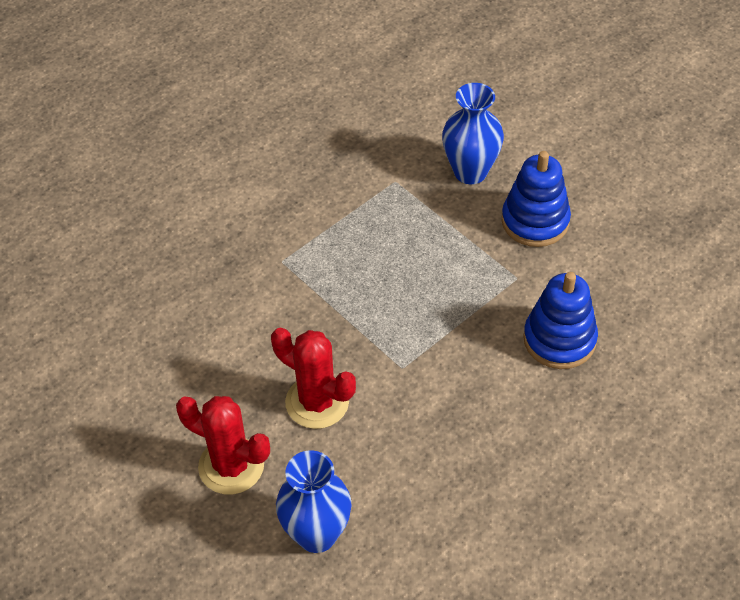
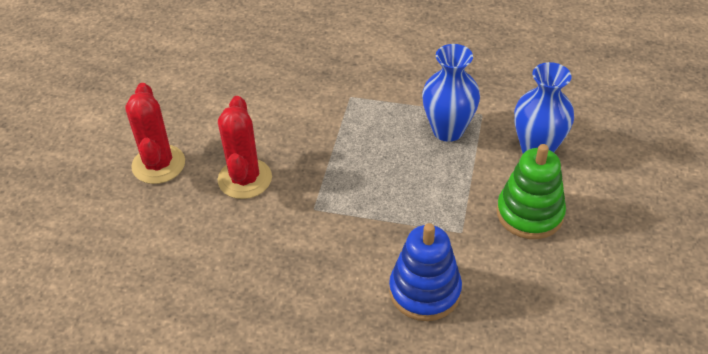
camera: 55 degrees right, 5 degrees down
blue vase [276,450,351,553] -> blue vase moved to [422,44,480,142]
blue stacking toy [501,151,571,247] -> green stacking toy [497,144,566,239]

